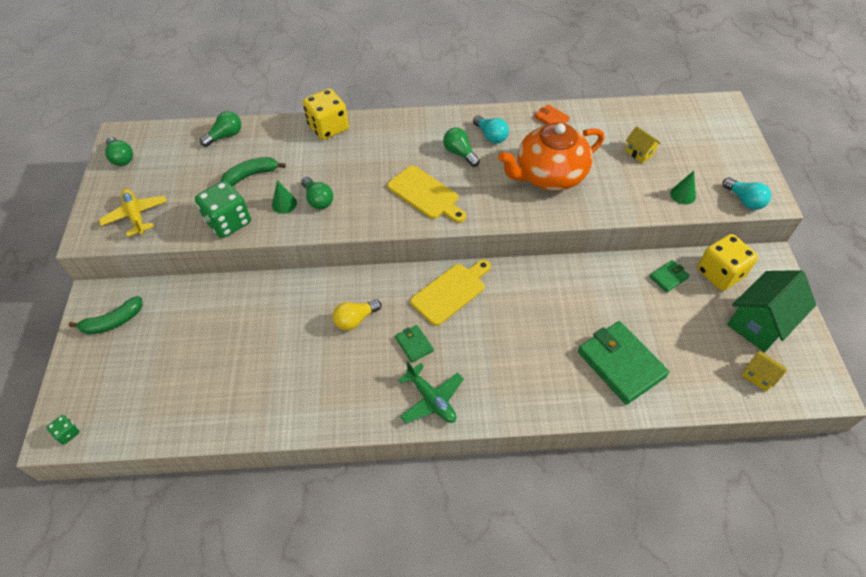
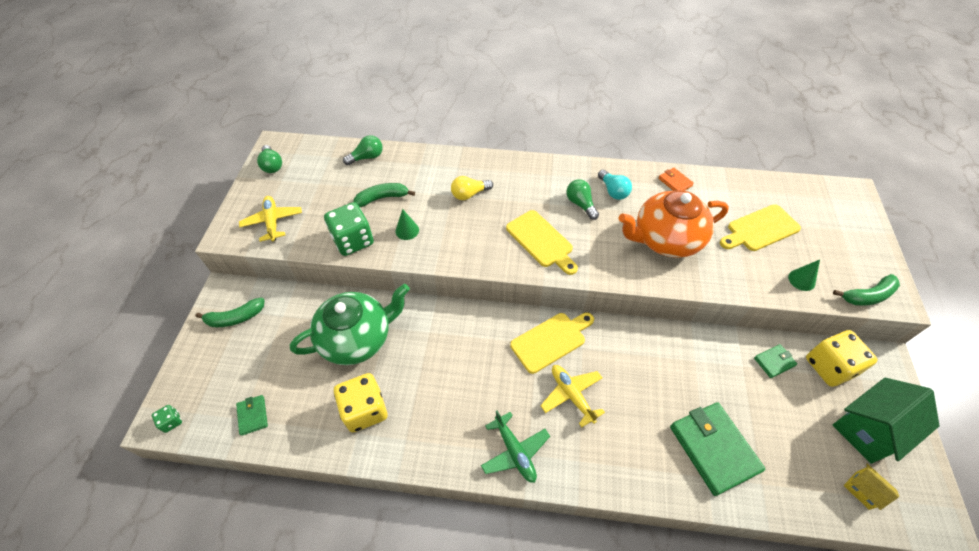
camera: 10 degrees right, 0 degrees up
green light bulb [301,177,333,209] -> none
yellow dice [303,88,349,140] -> yellow dice moved to [334,373,387,432]
yellow light bulb [333,299,381,331] -> yellow light bulb moved to [451,176,493,200]
green wallet [395,325,434,363] -> green wallet moved to [236,395,268,436]
yellow house [625,126,661,163] -> yellow cutting board [720,204,801,251]
turquoise light bulb [723,177,771,210] -> green banana [833,274,900,306]
none -> green teapot [290,284,410,365]
none -> yellow plane [540,365,605,427]

